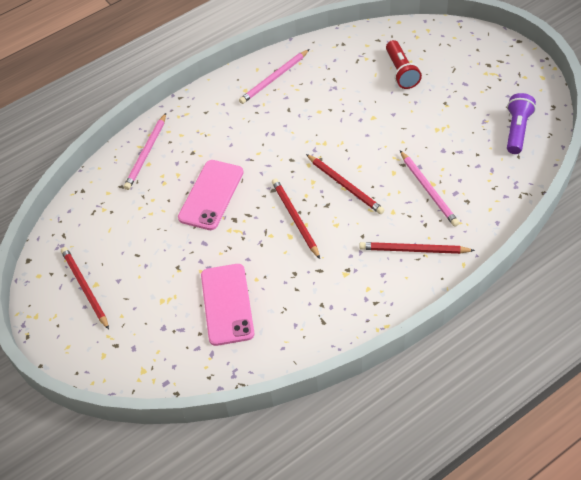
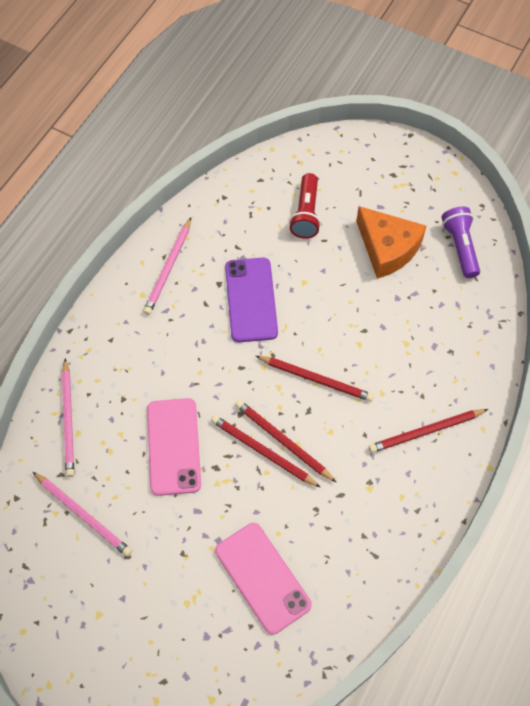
camera: 30 degrees left, 10 degrees up
red pencil [61,247,109,330] -> red pencil moved to [211,415,320,487]
red flashlight [386,40,422,89] -> red flashlight turned 45 degrees clockwise [289,173,321,239]
pink pencil [400,151,459,227] -> pink pencil moved to [33,472,132,557]
none -> purple phone [225,258,278,342]
none -> orange cheese [356,206,426,279]

